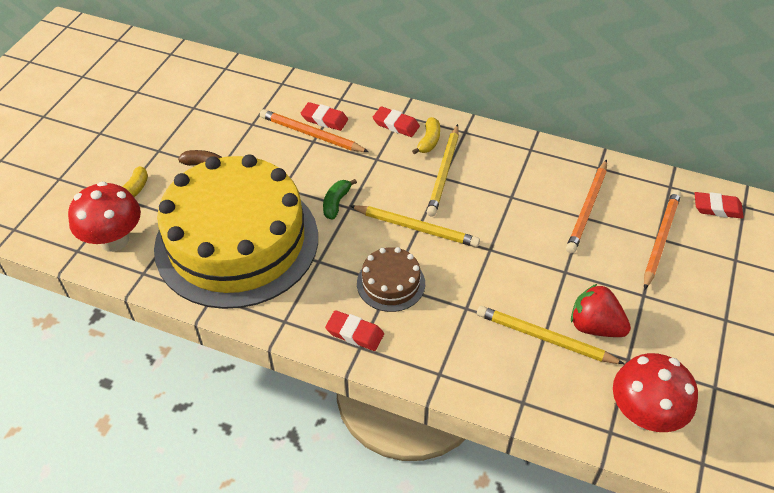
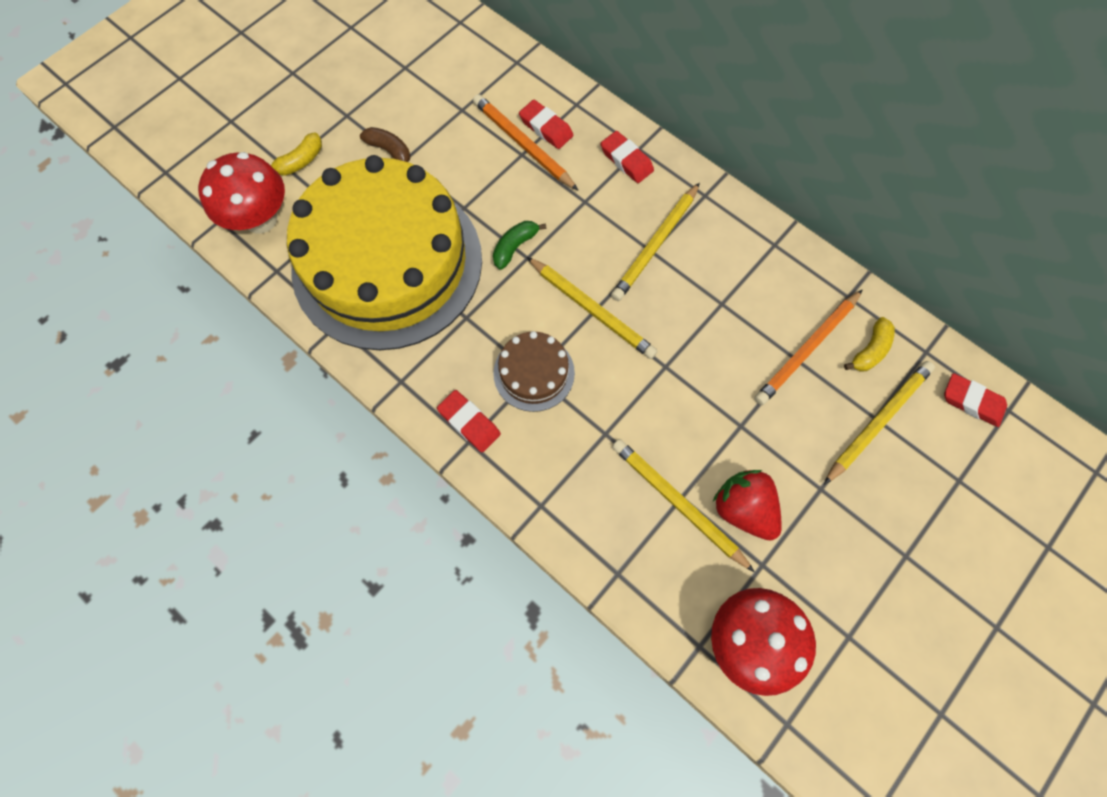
camera: 20 degrees right, 20 degrees up
yellow banana [412,117,440,154] -> yellow banana moved to [844,317,895,371]
orange pencil [644,190,681,290] -> yellow pencil [824,361,935,485]

